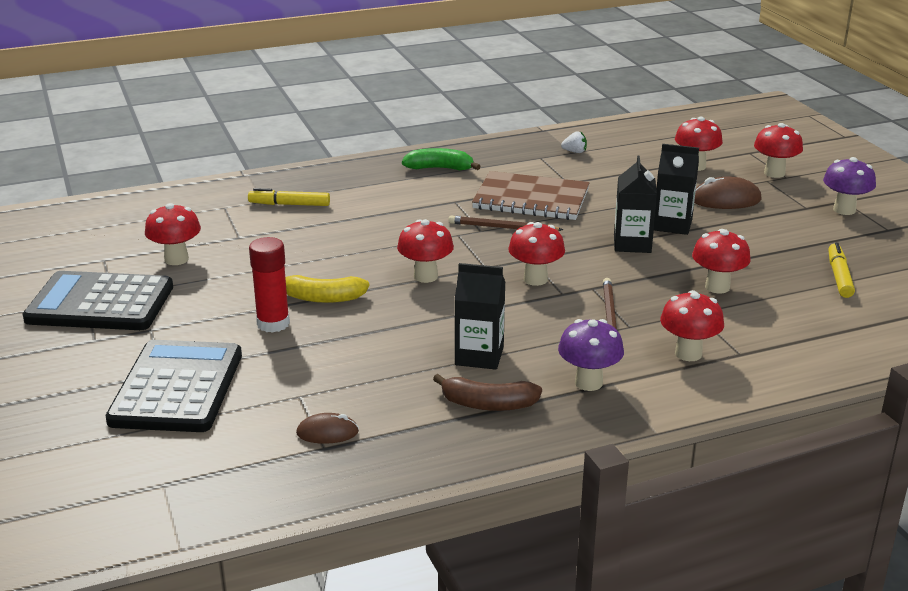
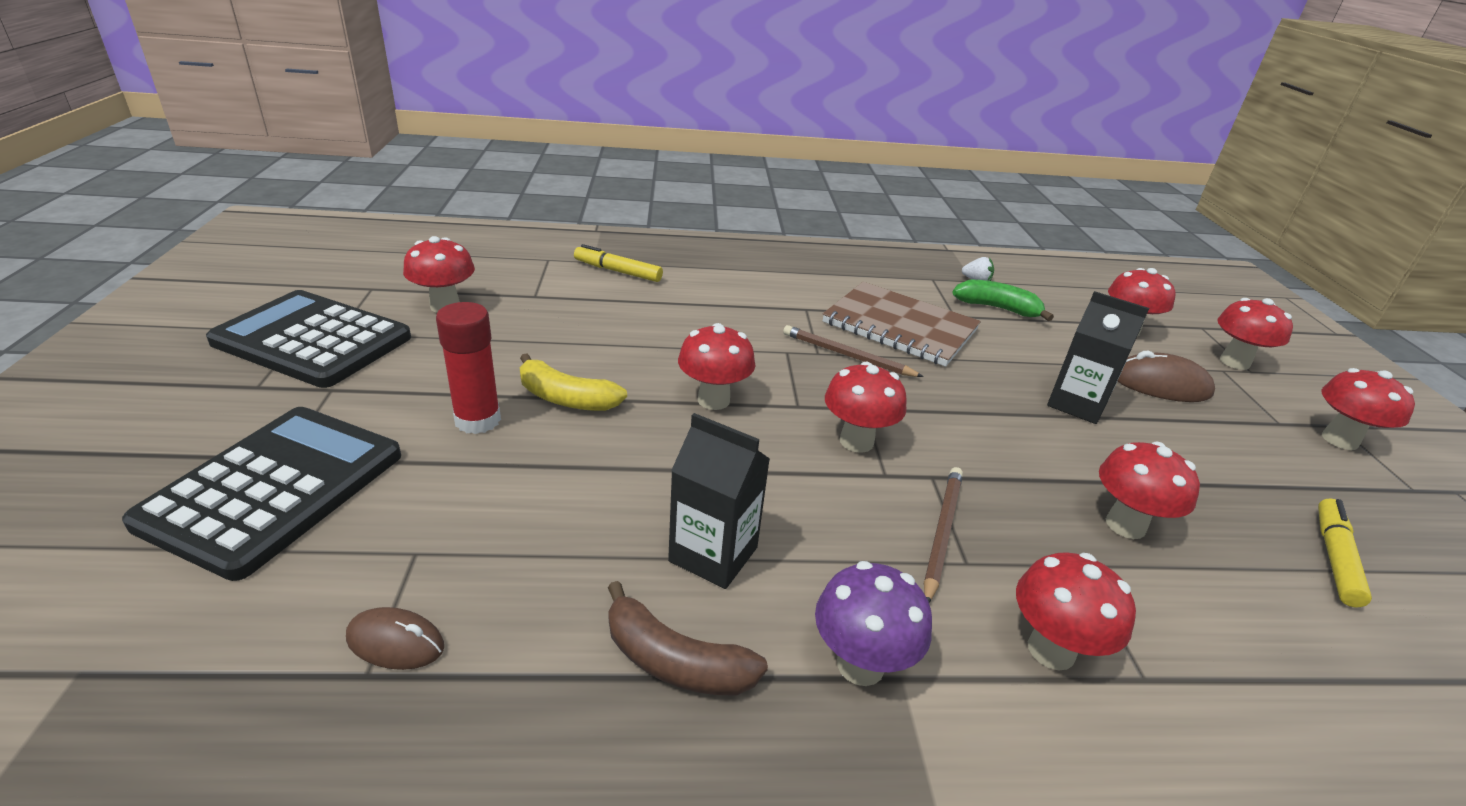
camera: 15 degrees right, 5 degrees up
green banana [402,148,481,170] -> green banana moved to [952,280,1054,321]
black carton [614,156,657,253] -> none
purple mushroom [823,157,876,215] -> red mushroom [1321,368,1415,450]

